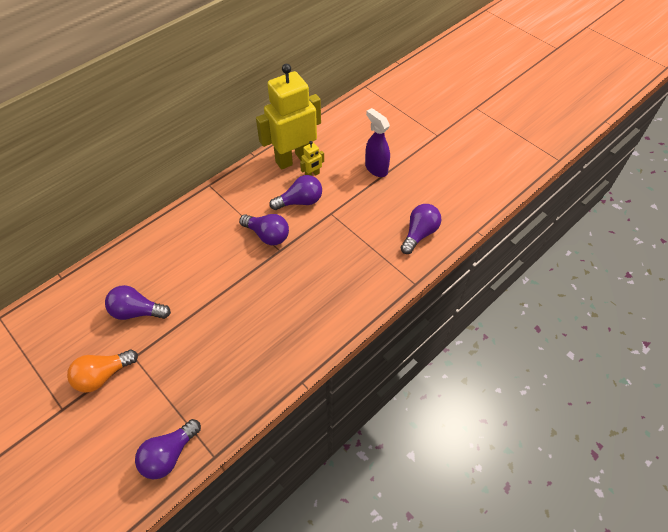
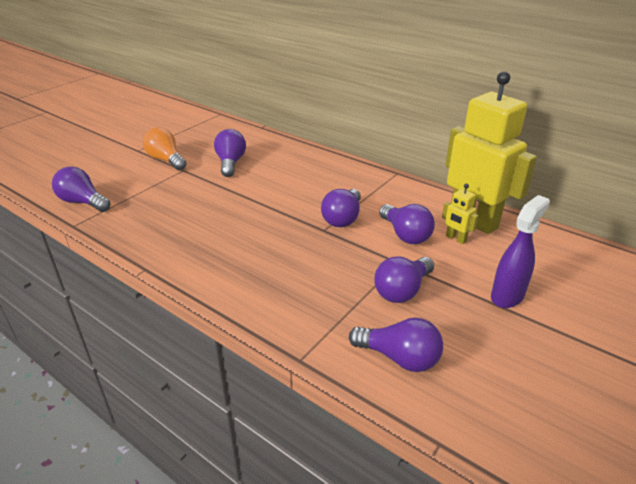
camera: 80 degrees right, 20 degrees down
none -> purple light bulb [374,257,434,303]

